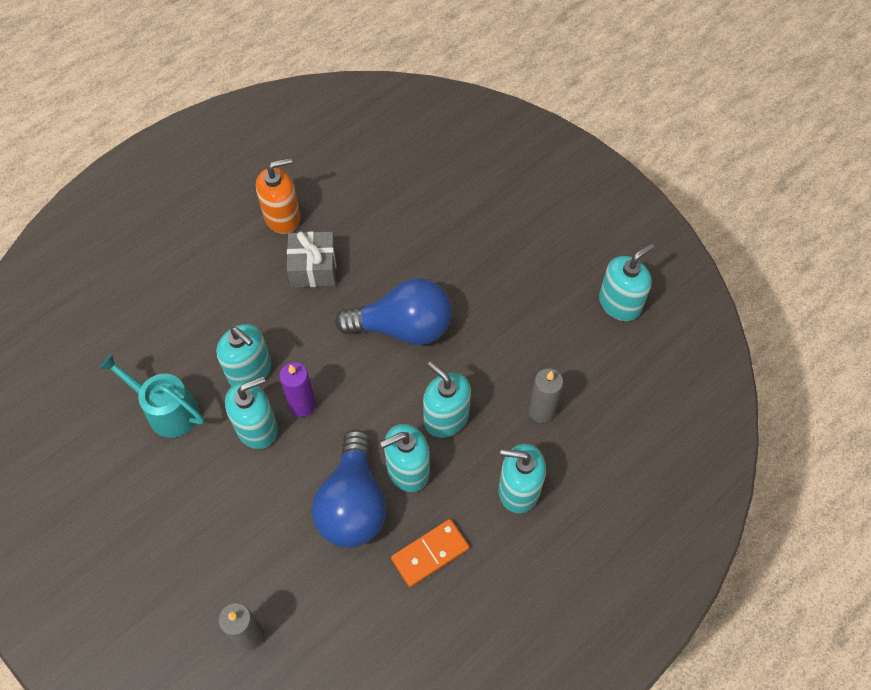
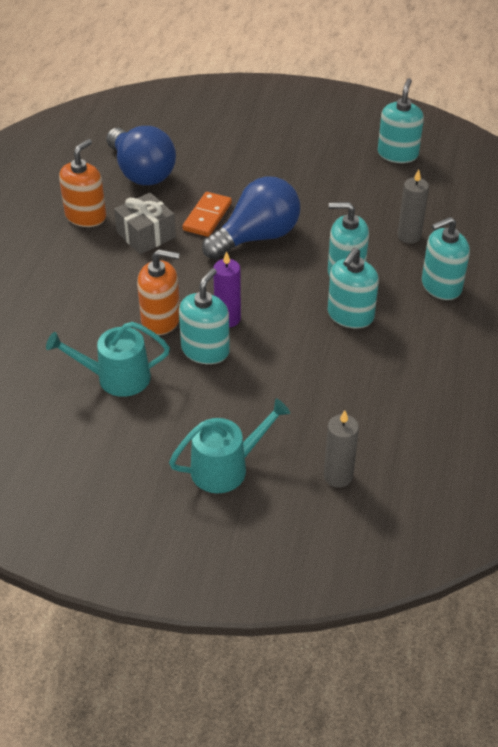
camera: 35 degrees left, 15 degrees down
turquoise soap dispenser [216,324,271,386] -> orange soap dispenser [137,249,180,335]
blue light bulb [312,429,387,548] -> blue light bulb moved to [106,126,176,185]
orange domino [391,519,469,587] -> orange domino moved to [182,192,232,237]
none -> turquoise watering can [169,398,290,493]

